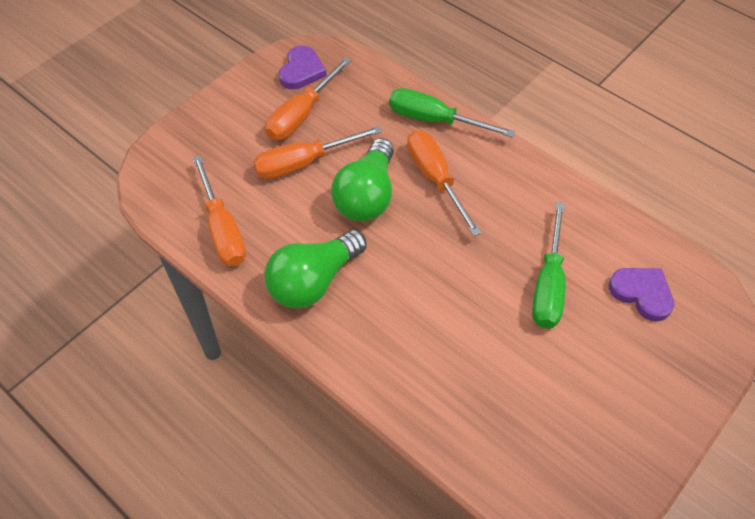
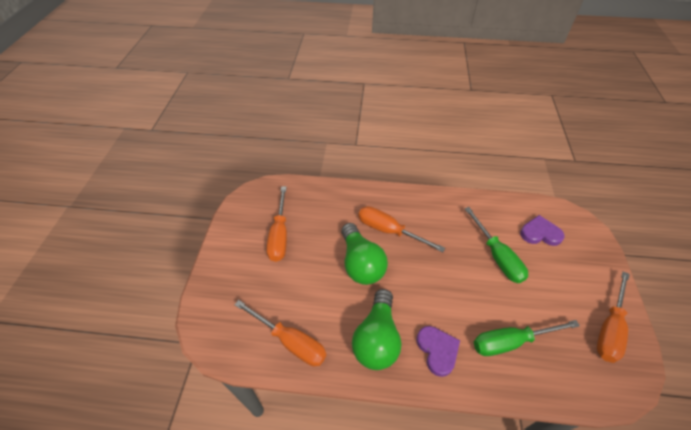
camera: 35 degrees left, 5 degrees down
orange screwdriver [253,126,383,179] -> orange screwdriver moved to [597,271,630,363]
purple heart [279,46,327,89] -> purple heart moved to [416,326,460,377]
green screwdriver [389,88,515,138] -> green screwdriver moved to [474,320,580,356]

